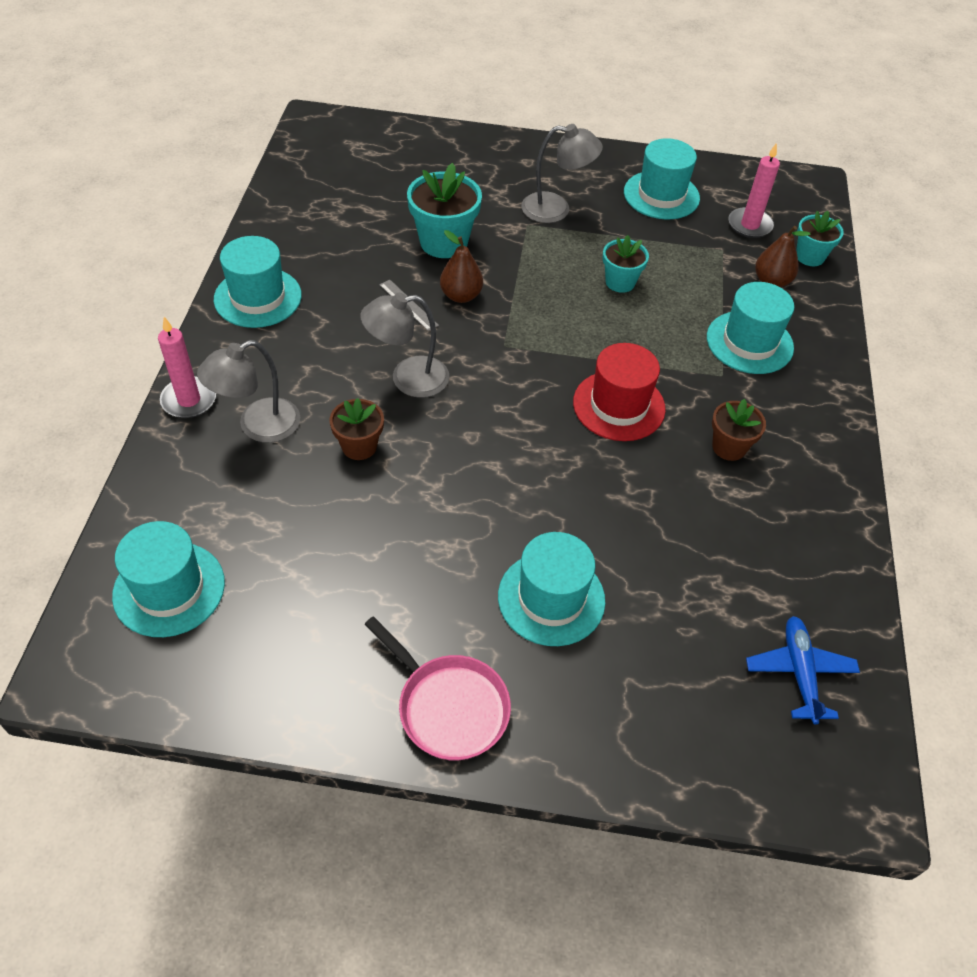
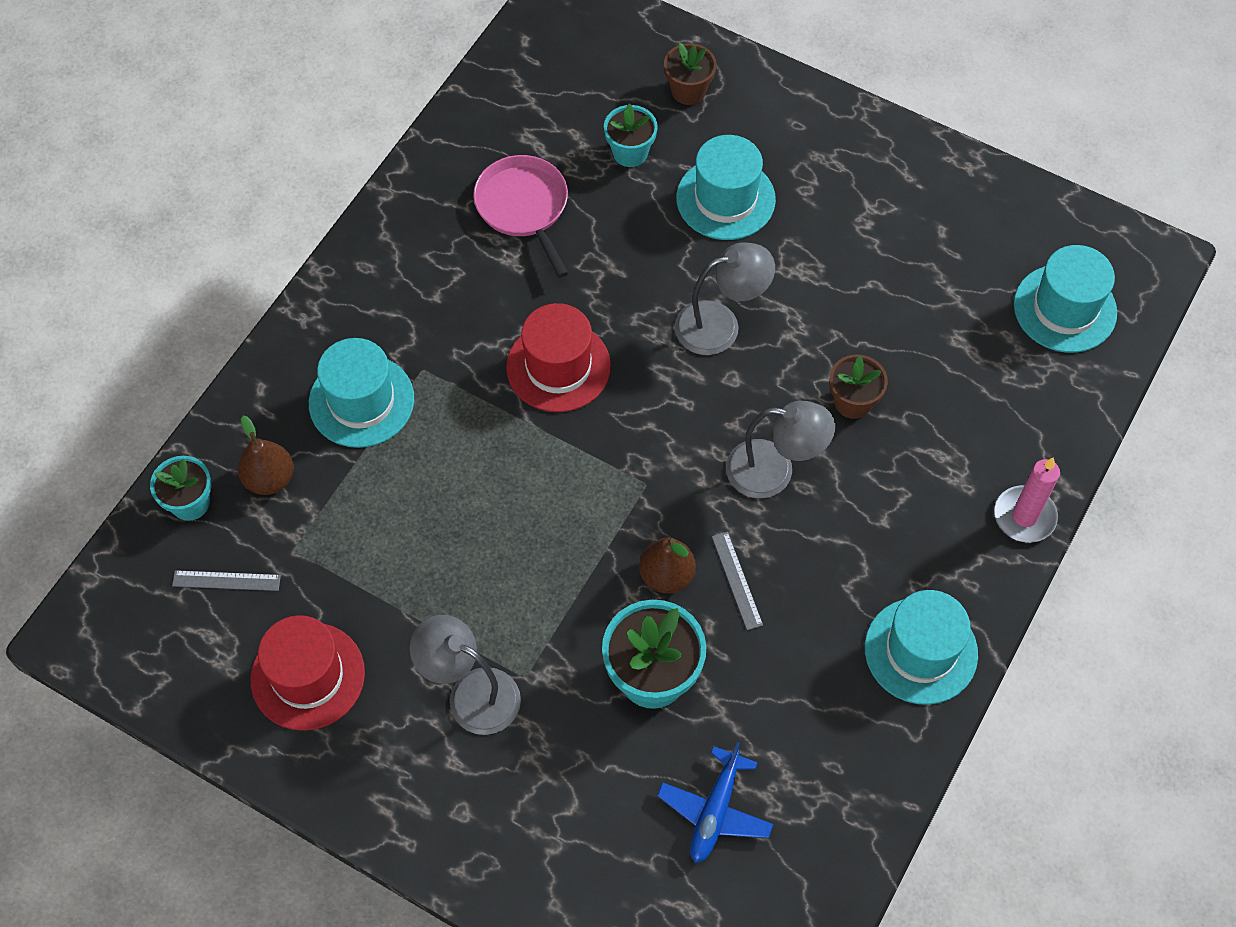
camera: 155 degrees left, 10 degrees up
grey lamp [197,340,300,443] -> grey lamp moved to [675,242,775,355]
pink pan [365,616,511,760] -> pink pan moved to [473,155,568,278]
turquoise flower pot [603,235,649,293] -> turquoise flower pot moved to [604,103,658,167]
turquoise hat [624,138,700,219] -> red hat [251,615,365,731]
brown flower pot [712,399,766,461] -> brown flower pot moved to [664,43,717,105]
pink candle [729,143,780,238] -> grey ruler [172,570,281,591]
blue plane [746,616,860,724] -> blue plane moved to [657,742,773,863]

